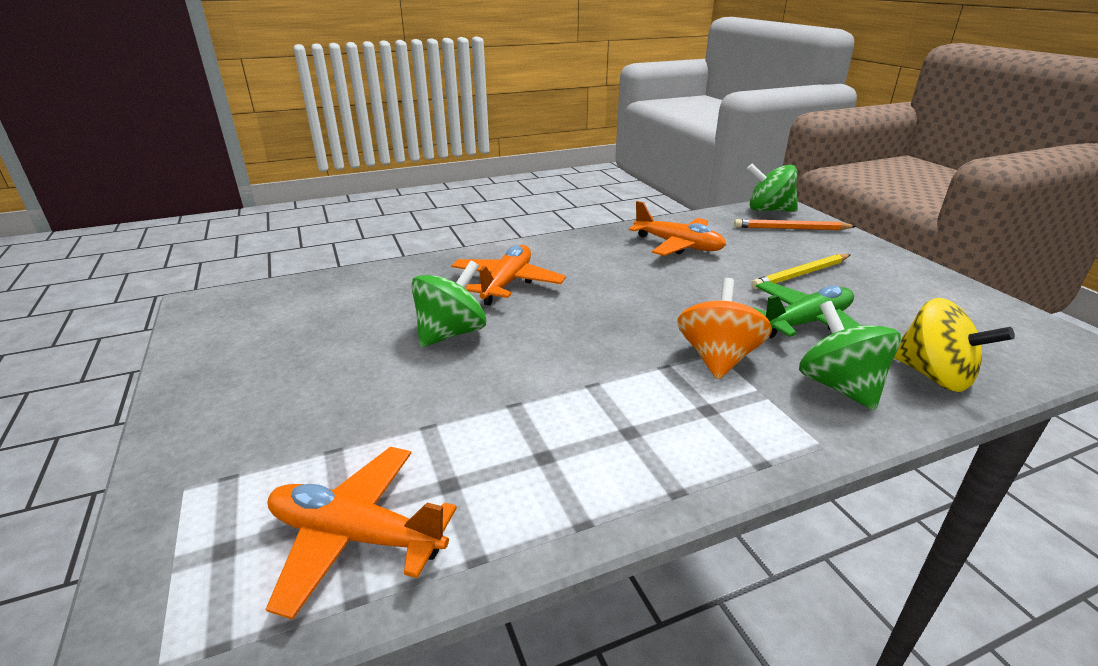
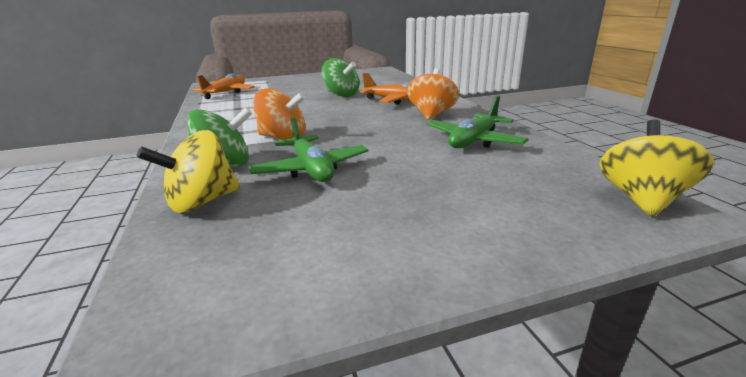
camera: 95 degrees right, 5 degrees down
orange plane [629,201,726,256] -> green plane [427,96,528,148]
orange pencil [734,219,857,230] -> none
green spinning top [747,164,798,212] -> yellow spinning top [599,120,714,217]
yellow pencil [751,254,850,289] -> none
none -> orange spinning top [407,68,459,120]

